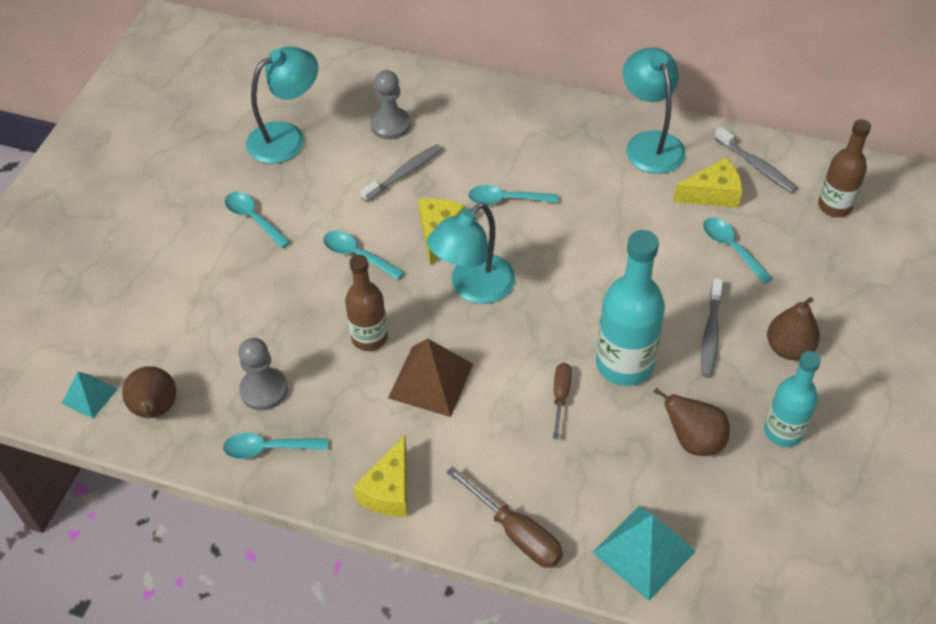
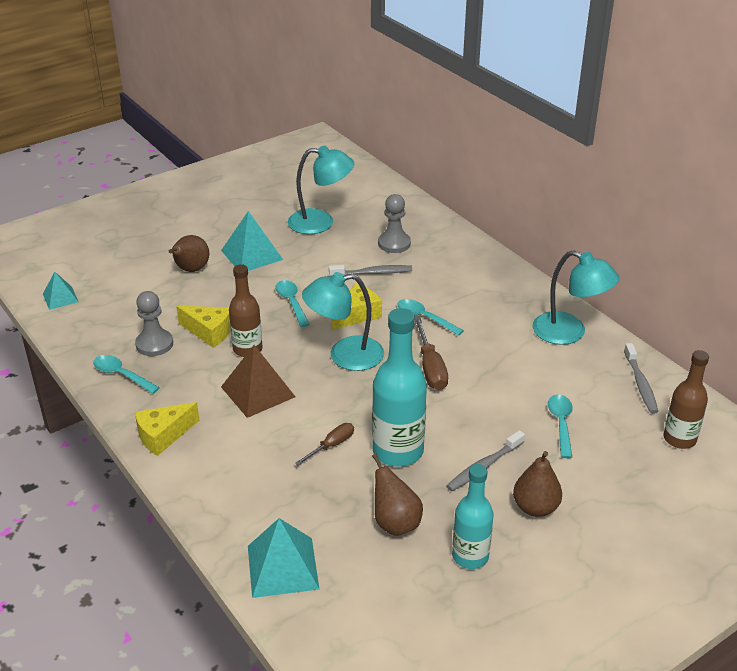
camera: 35 degrees right, 15 degrees down
brown pear [122,366,176,419] -> brown pear moved to [169,235,209,272]
turquoise spoon [225,192,291,248] -> turquoise pyramid [221,211,283,271]
brown screwdriver [447,466,563,568] -> brown screwdriver moved to [415,317,448,390]
turquoise lamp [623,47,685,174] -> turquoise lamp turned 105 degrees clockwise [532,250,619,345]
yellow cheese [673,157,742,208] -> yellow cheese moved to [176,306,231,348]

